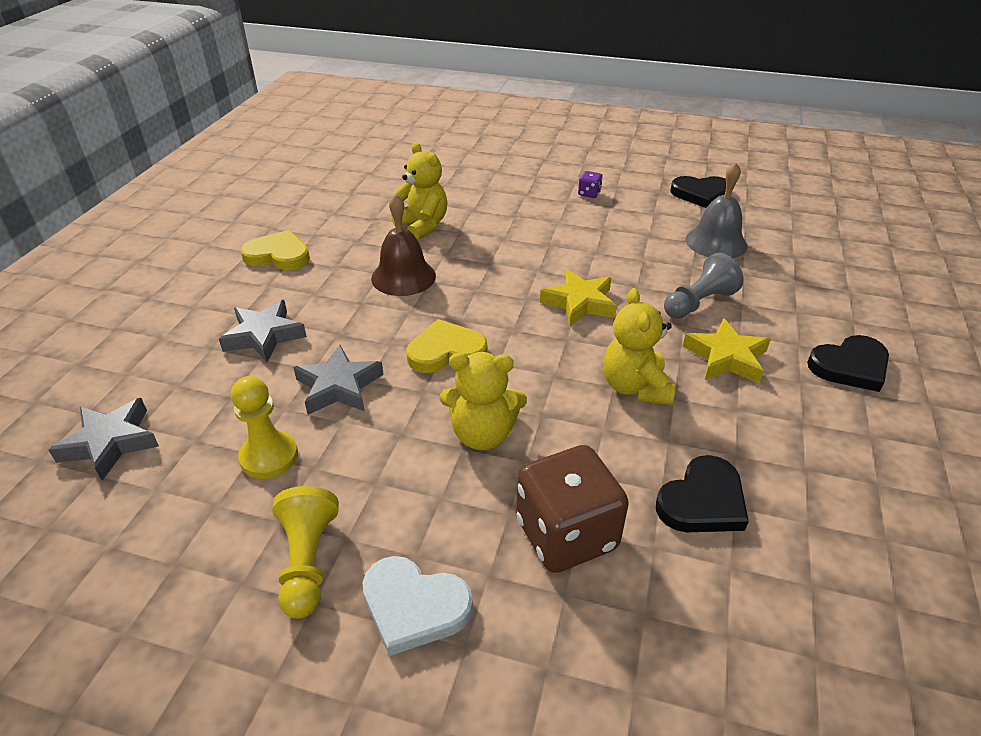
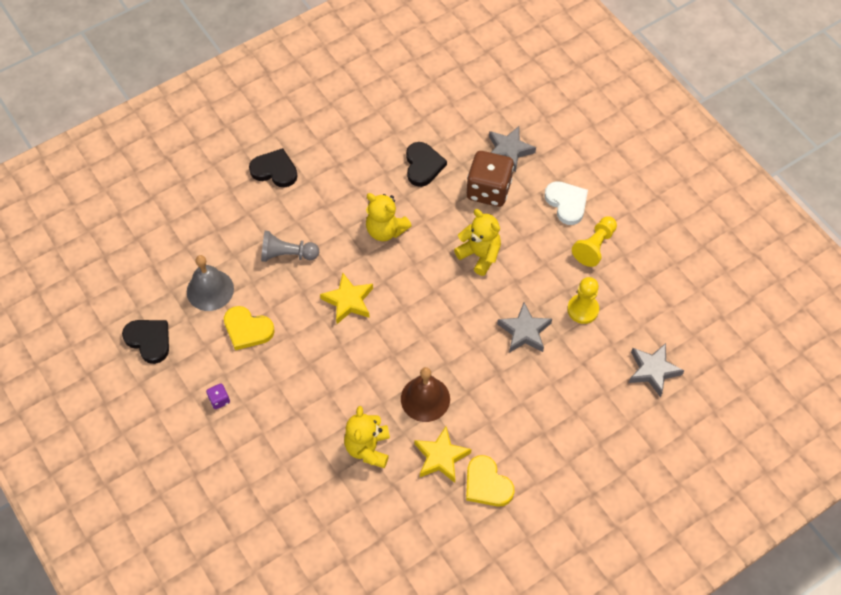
camera: 140 degrees left, 20 degrees up
grey star [219,300,307,362] -> grey star moved to [489,126,536,172]
yellow heart [406,319,487,373] -> yellow heart moved to [224,306,275,350]
yellow teddy bear [603,288,675,405] -> yellow teddy bear turned 90 degrees clockwise [366,193,412,241]
black heart [656,455,749,532] -> black heart turned 90 degrees clockwise [406,142,447,187]
yellow star [683,318,771,384] -> yellow star moved to [414,426,471,483]

